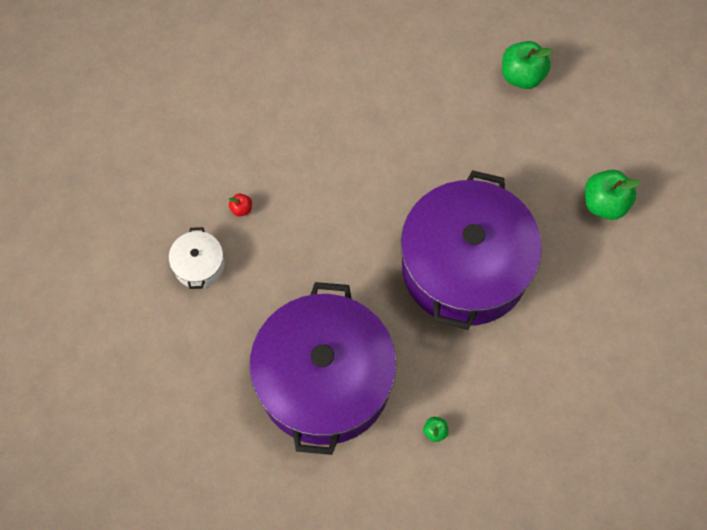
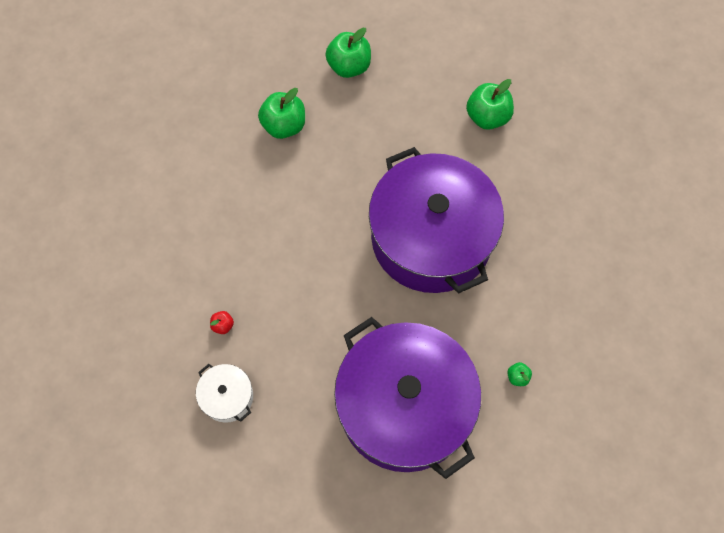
camera: 40 degrees left, 0 degrees up
none -> green apple [258,88,305,139]

